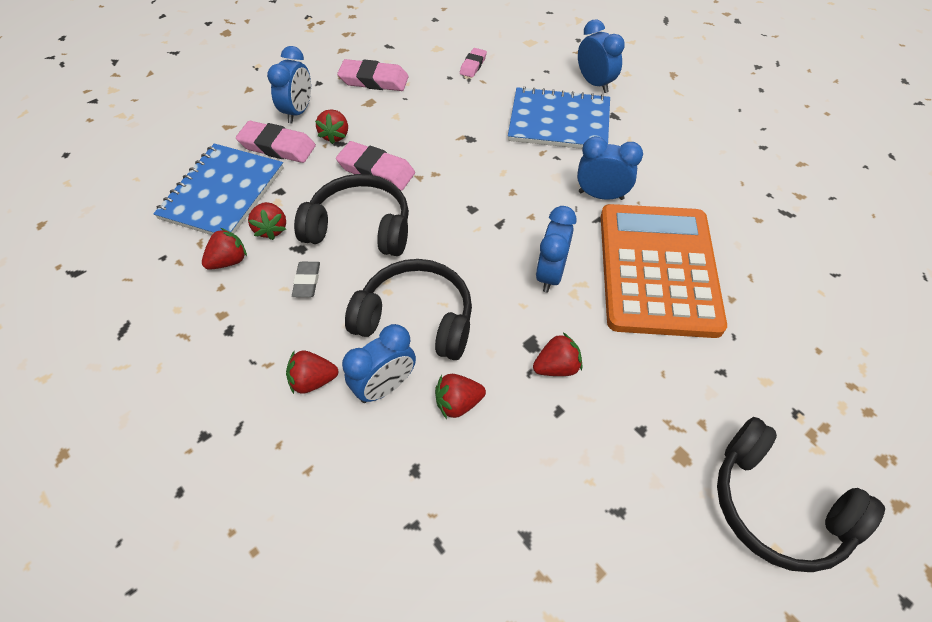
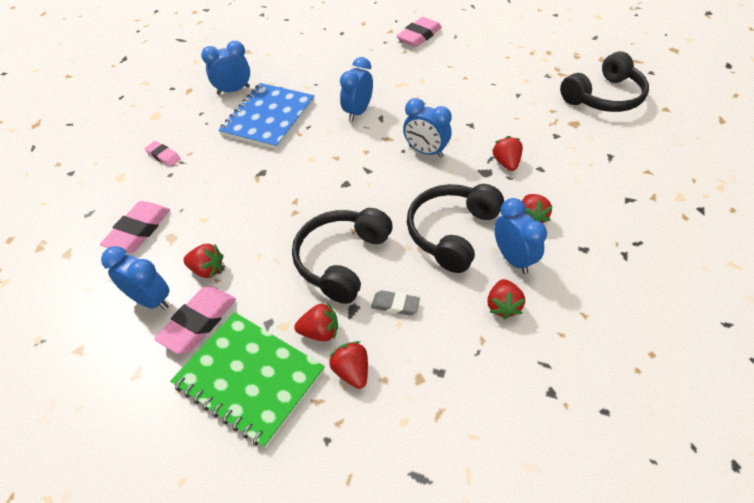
camera: 75 degrees left, 5 degrees down
blue notebook [153,143,284,235] -> green notebook [170,312,325,448]
pink eraser [336,141,415,191] -> pink eraser moved to [396,17,442,47]
orange calculator [601,204,727,338] -> none

